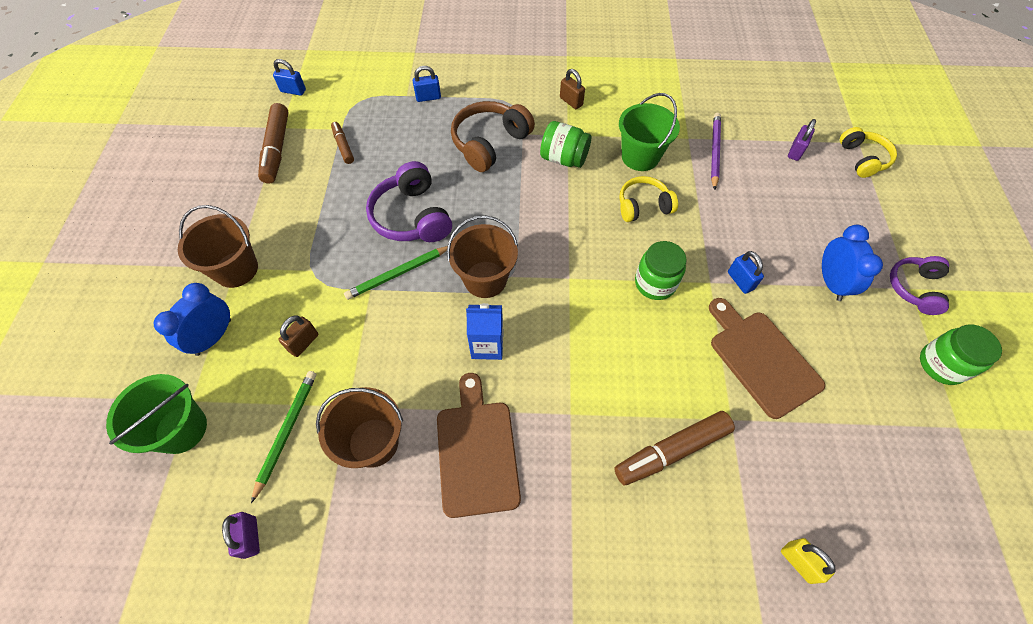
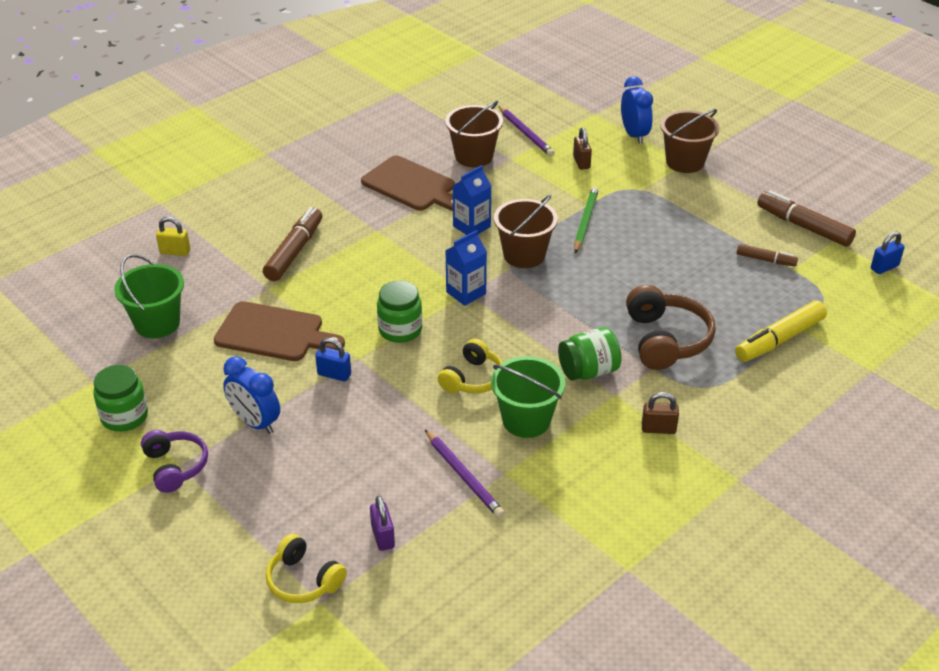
camera: 135 degrees right, 20 degrees down
green bucket [106,374,207,454] -> green bucket moved to [114,254,184,338]
purple padlock [222,512,260,559] -> none
green pencil [251,371,316,503] -> purple pencil [498,106,555,157]
purple headphones [366,161,452,242] -> none
blue padlock [413,66,441,102] -> yellow marker [735,301,827,362]
none -> blue carton [445,230,487,306]

